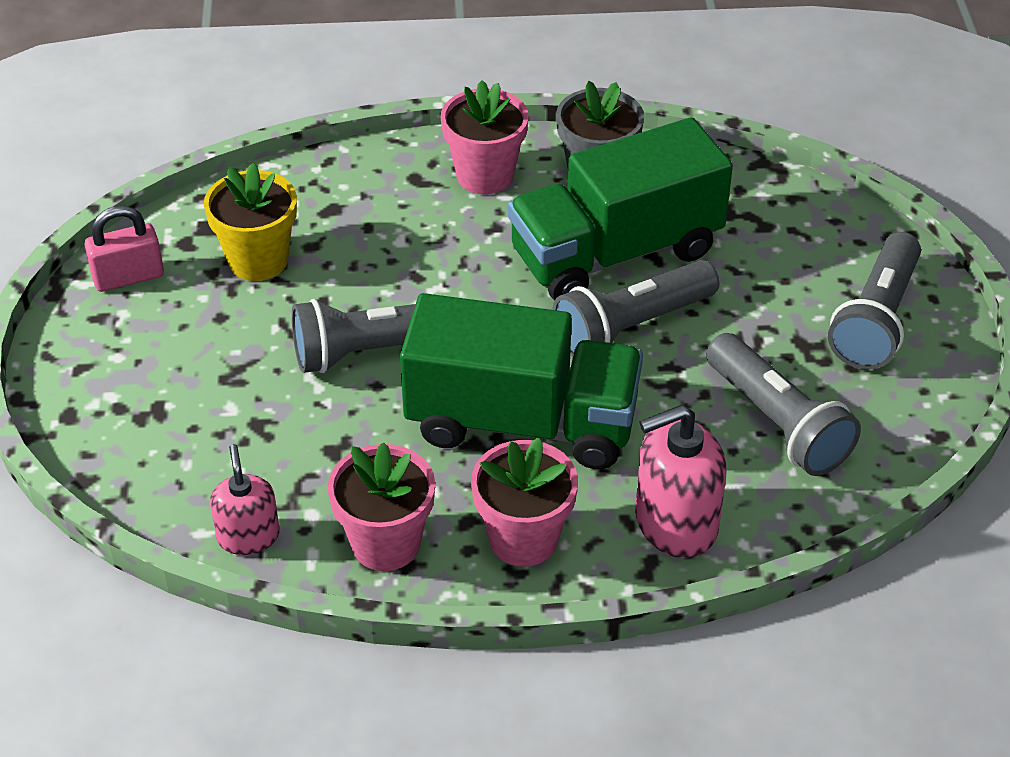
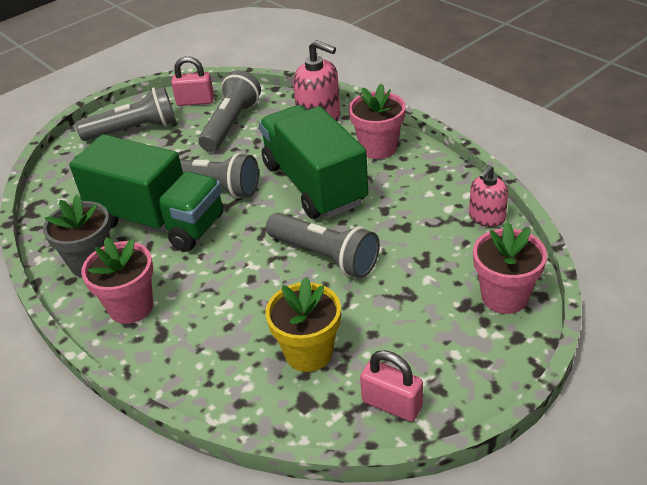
camera: 125 degrees left, 5 degrees down
pink flower pot [328,442,435,571] -> pink flower pot moved to [473,222,547,314]
none -> pink padlock [171,56,214,106]

